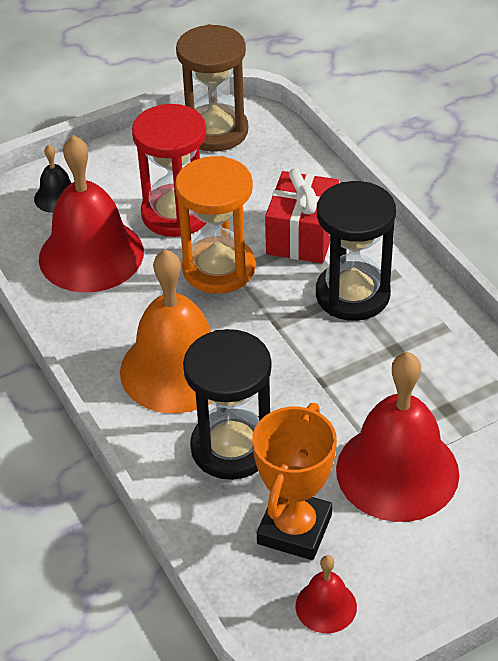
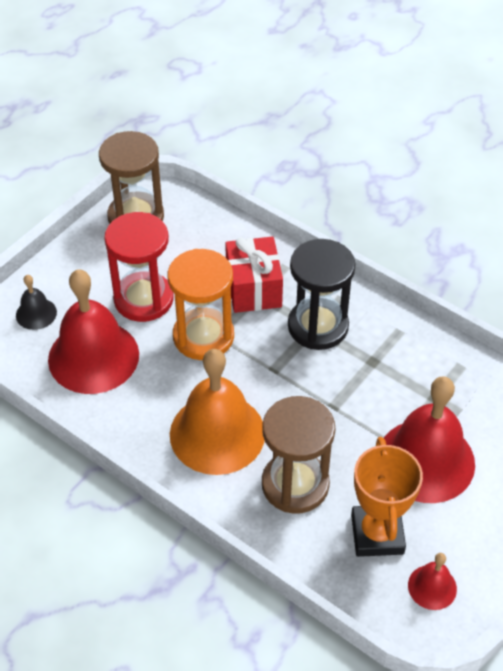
camera: 25 degrees left, 5 degrees up
black hourglass [183,329,272,480] -> brown hourglass [262,396,335,514]

